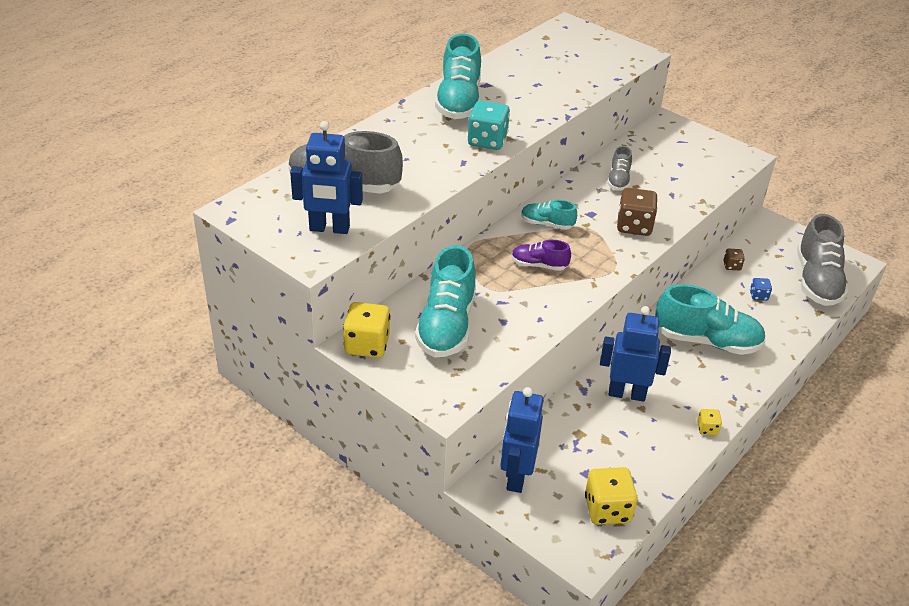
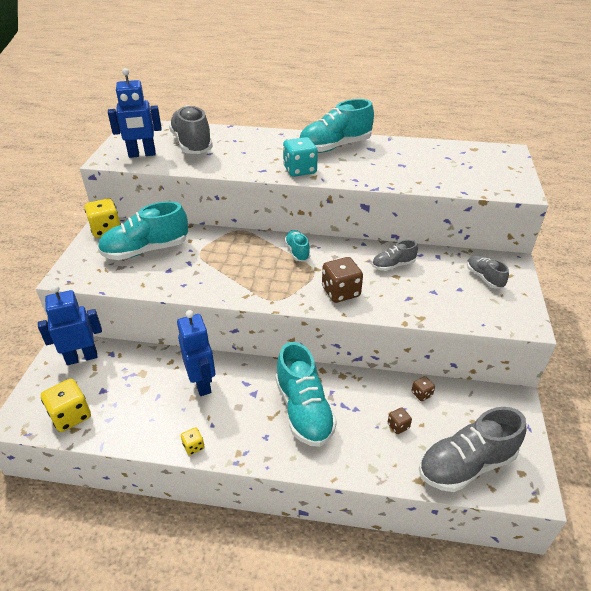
camera: 60 degrees right, 0 degrees up
blue robot [290,121,363,234] -> blue robot turned 75 degrees counterclockwise [108,68,162,158]
purple shoe [511,239,571,271] -> none
blue dice [750,278,772,301] -> brown dice [388,407,412,434]
none -> grey shoe [467,255,509,288]

